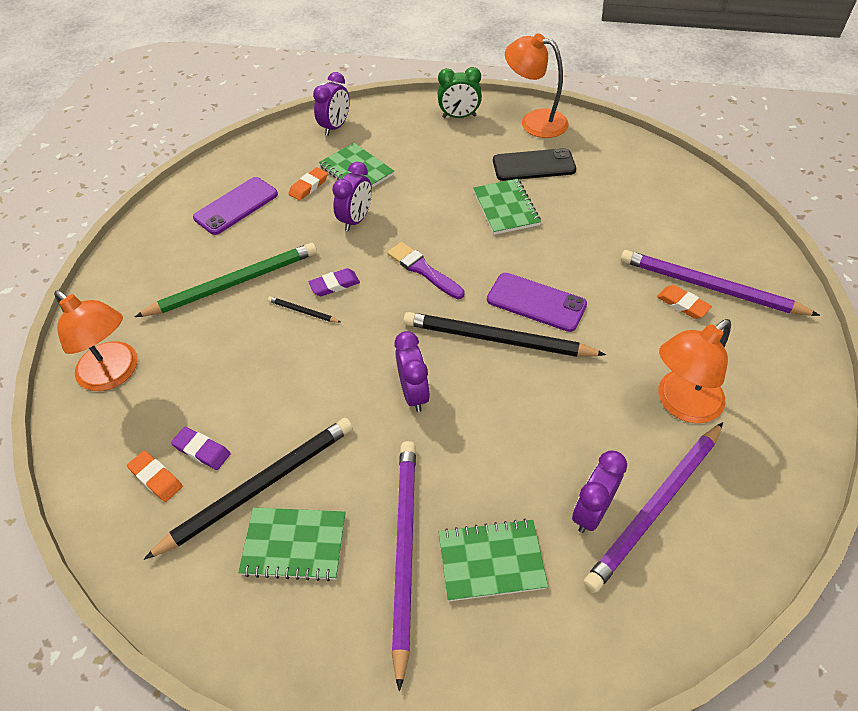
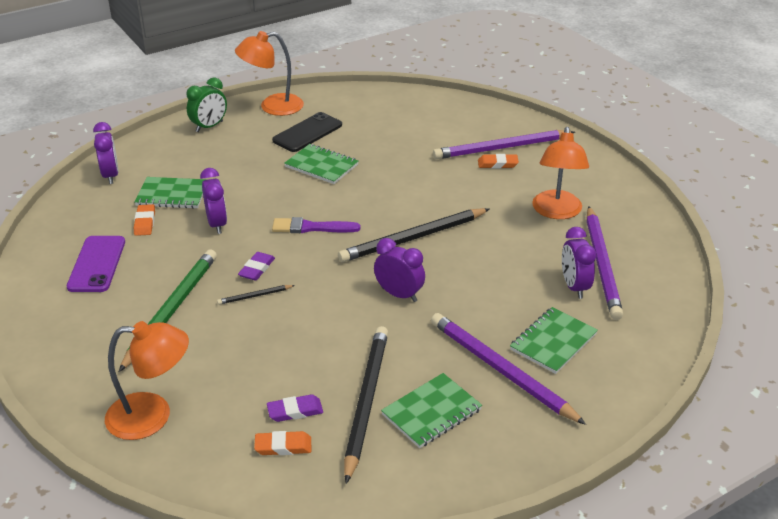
camera: 45 degrees left, 15 degrees down
purple phone [487,273,587,332] -> none

